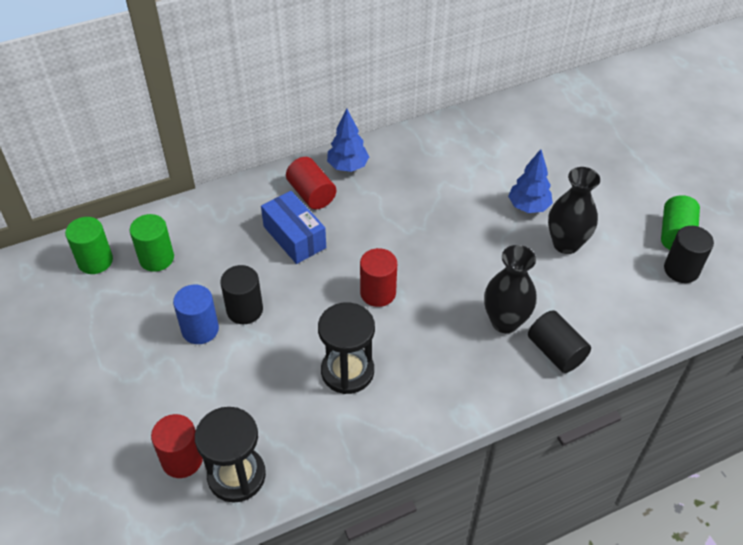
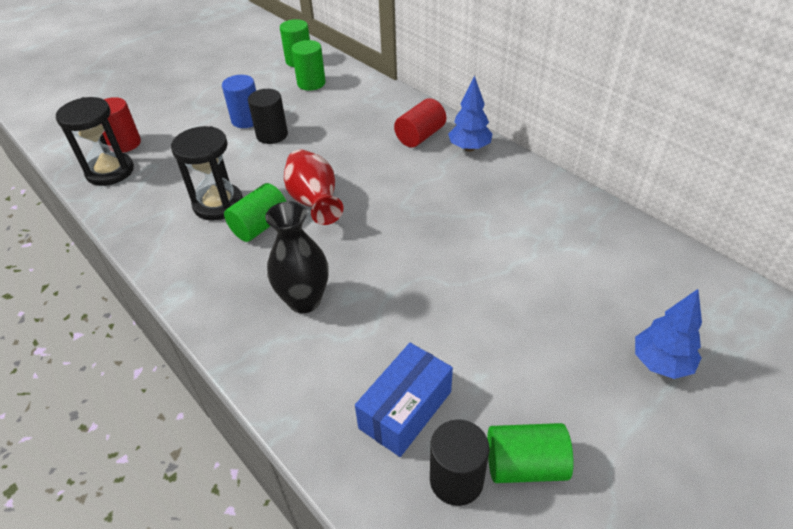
camera: 75 degrees right, 5 degrees down
blue box [261,191,326,264] -> blue box moved to [355,343,453,457]
red cylinder [360,248,397,307] -> red vase [284,149,343,225]
blue tree [508,149,553,213] -> blue tree moved to [635,289,702,379]
black cylinder [528,310,591,373] -> none
black vase [548,167,600,254] -> none
none -> green cylinder [224,183,287,242]

